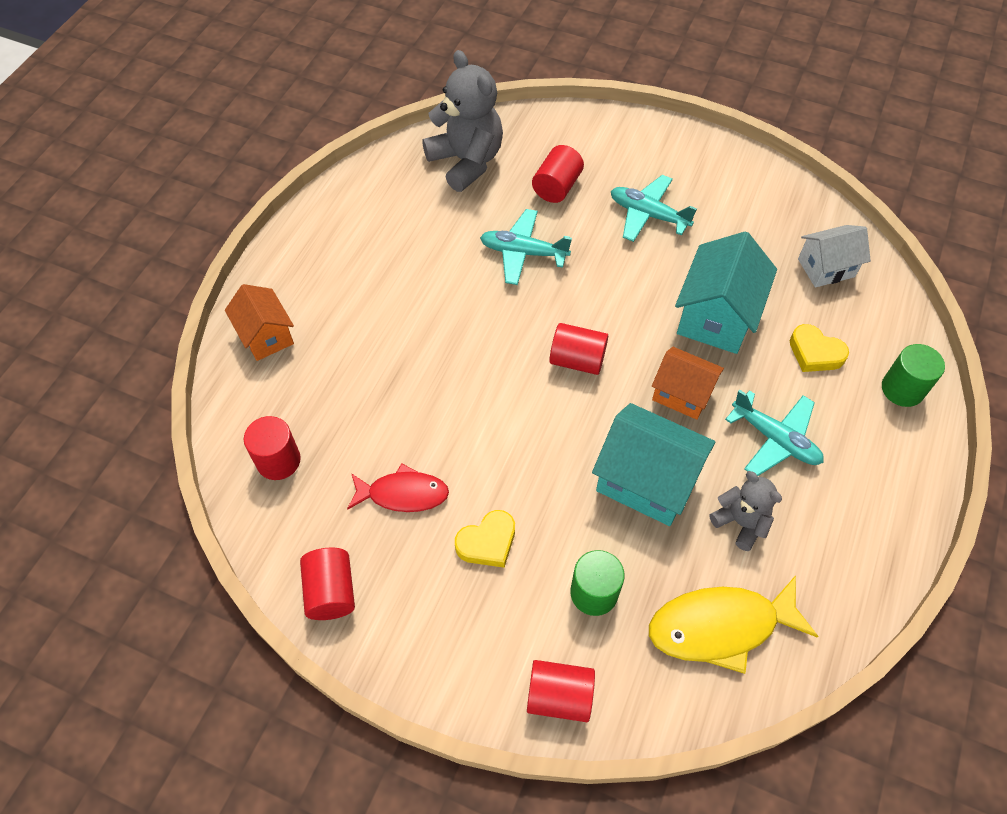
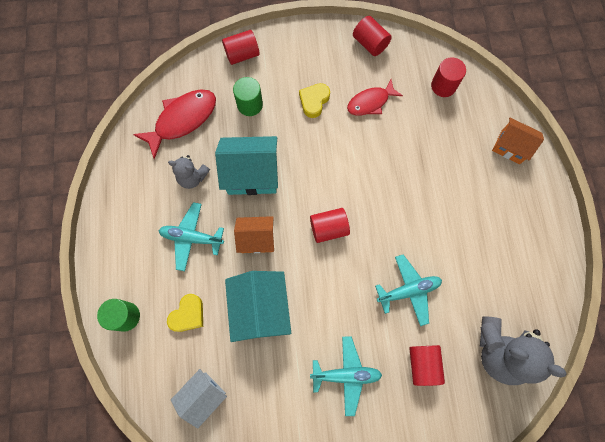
camera: 150 degrees right, 15 degrees up
yellow fish [649,575,818,674] -> red fish [133,90,216,159]
yellow heart [790,324,849,372] -> yellow heart turned 120 degrees clockwise [167,294,203,332]

